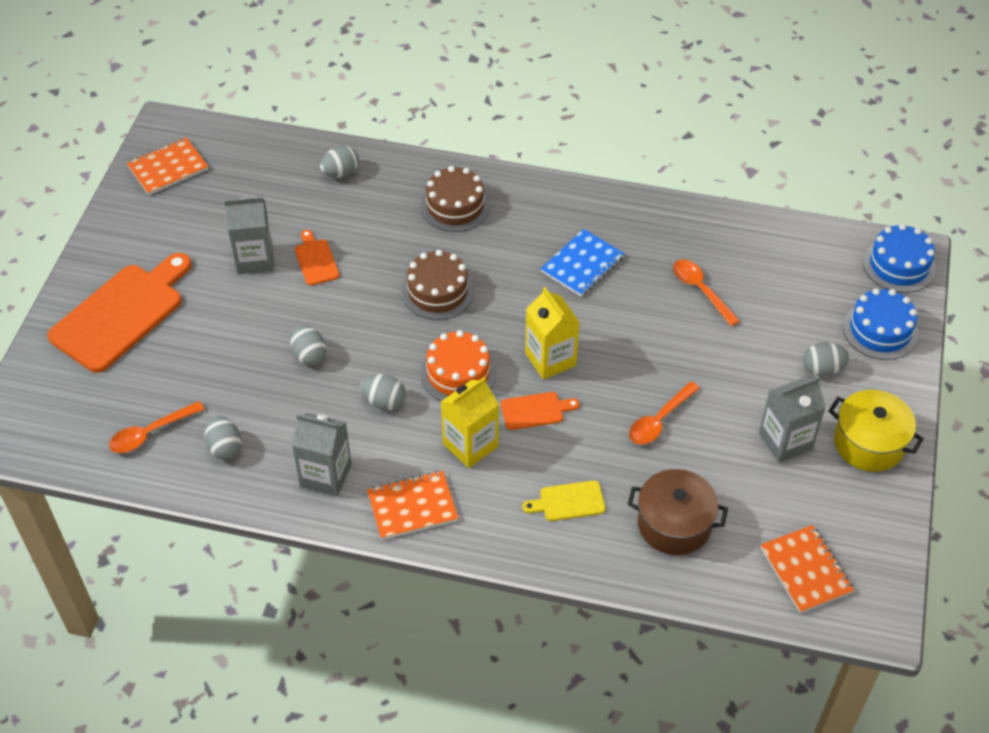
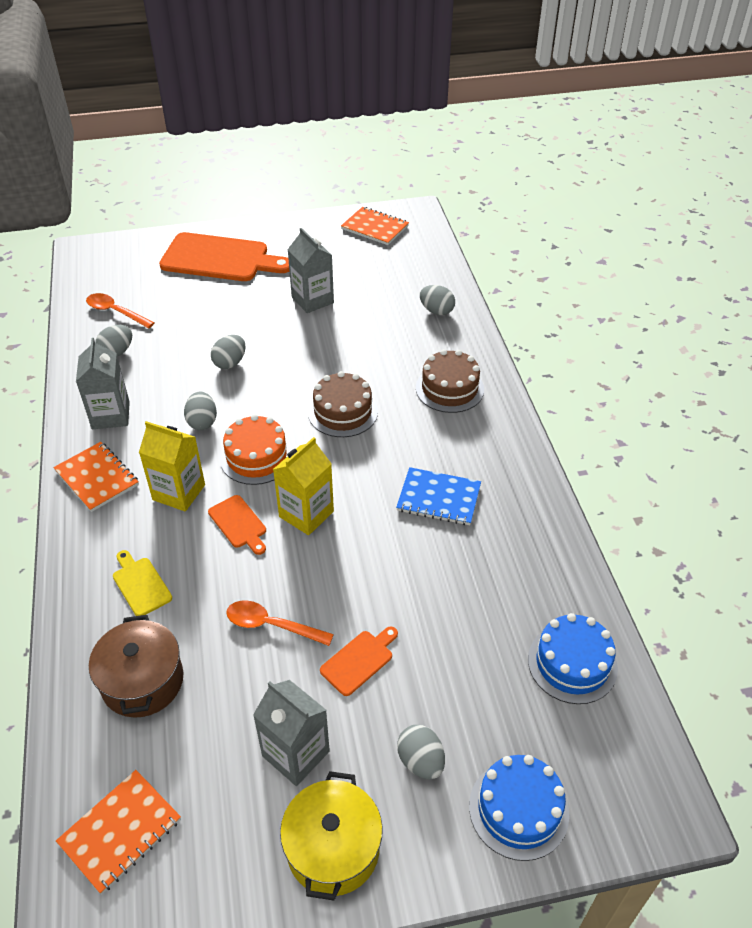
camera: 65 degrees right, 5 degrees down
orange cutting board [295,230,339,286] -> orange cutting board moved to [320,626,398,696]
orange spoon [673,259,740,326] -> none
blue cake [863,224,936,293] -> blue cake moved to [528,613,618,704]

